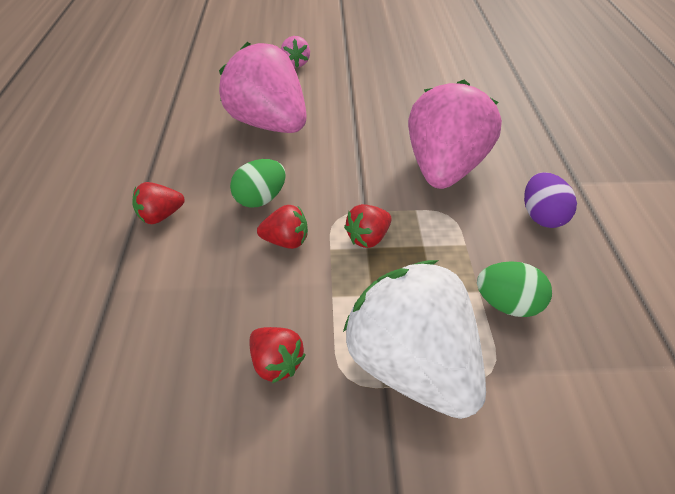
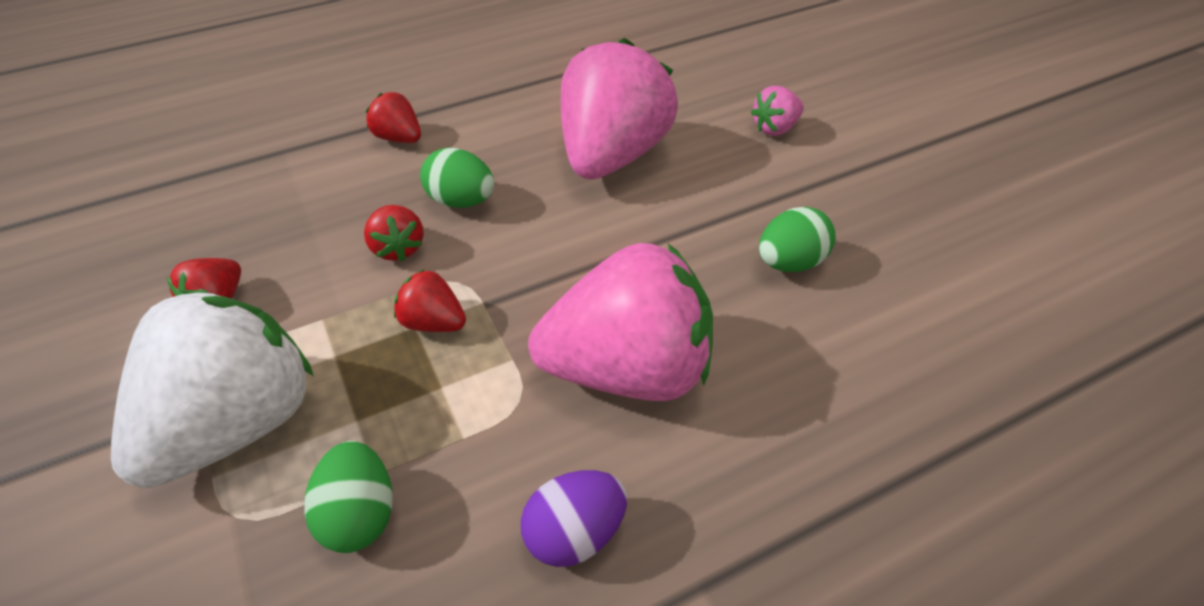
camera: 65 degrees right, 0 degrees up
none -> green egg [759,207,836,272]

